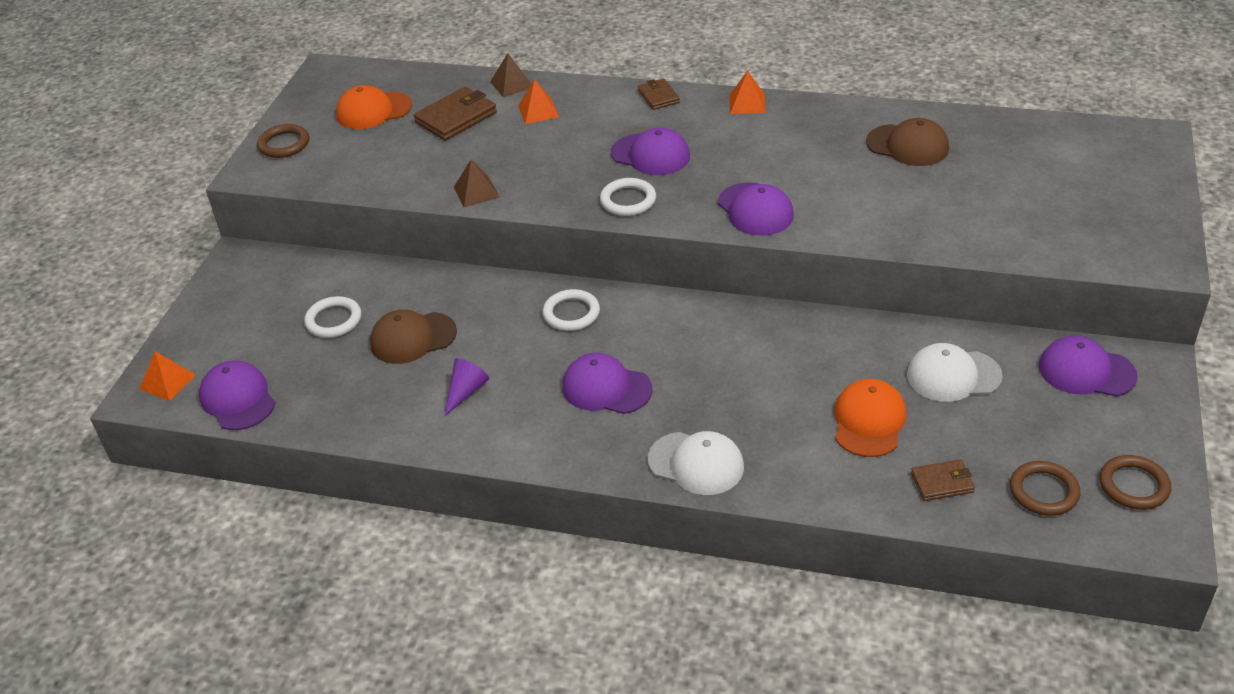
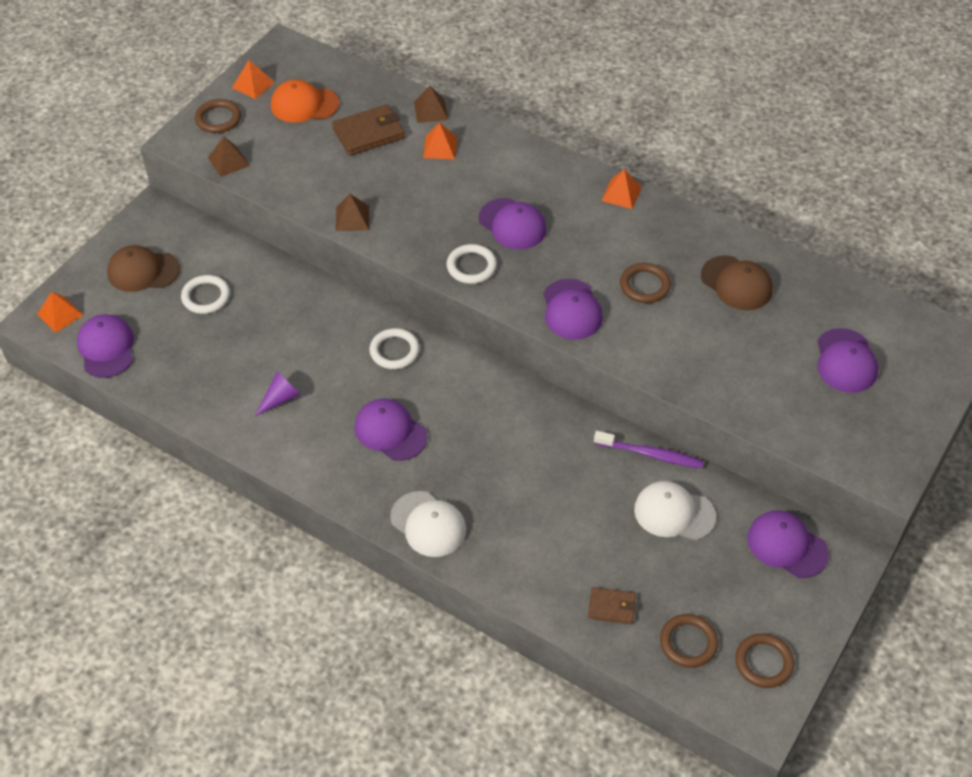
camera: 15 degrees right, 10 degrees up
brown cap [370,310,457,364] -> brown cap moved to [107,245,180,292]
brown wallet [638,79,680,110] -> none
orange cap [834,379,907,457] -> none
none -> brown pyramid [208,137,250,177]
none -> orange pyramid [232,60,274,99]
none -> purple toothbrush [594,431,704,469]
none -> brown ring [620,263,671,303]
none -> purple cap [818,328,878,393]

